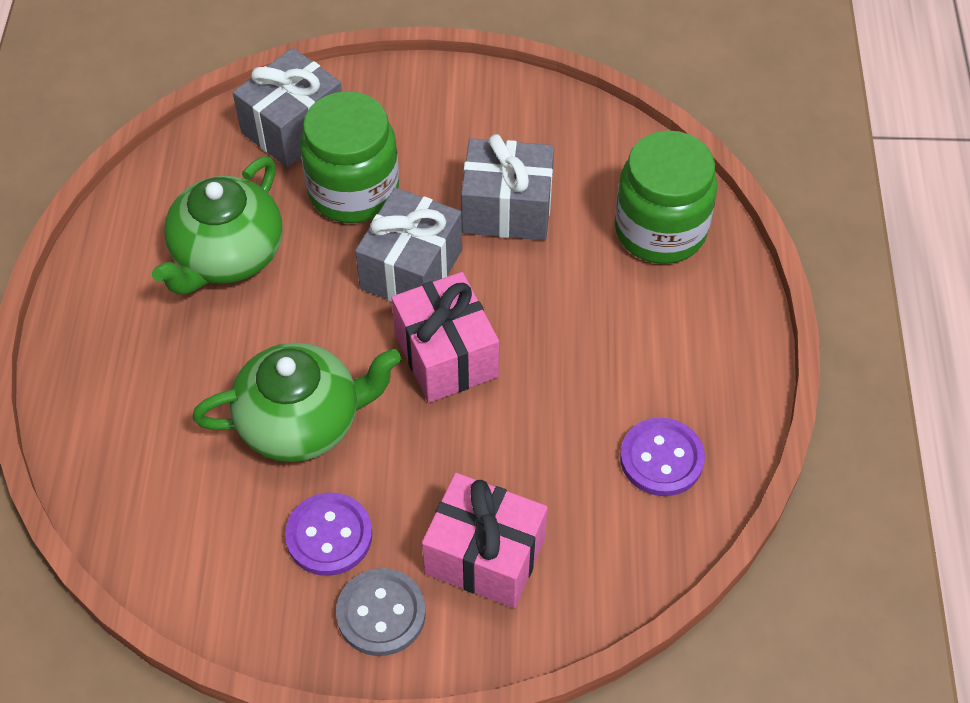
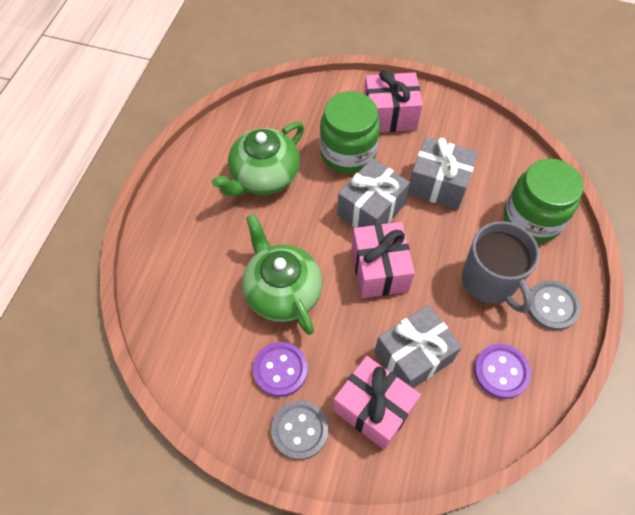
camera: 15 degrees right, 5 degrees up
green teapot [192,342,401,462] -> green teapot turned 120 degrees counterclockwise [242,214,322,335]
grey gift [233,48,342,168] -> grey gift moved to [374,305,462,388]
none -> pink gift [364,70,423,132]
none -> grey mug [462,221,539,313]
none -> grey button [528,280,581,331]

